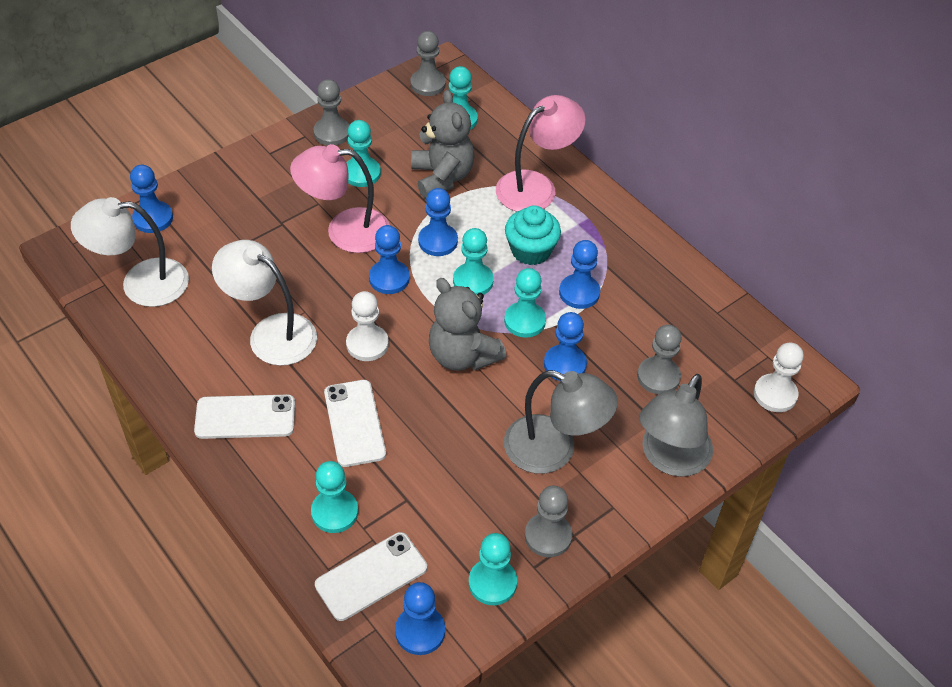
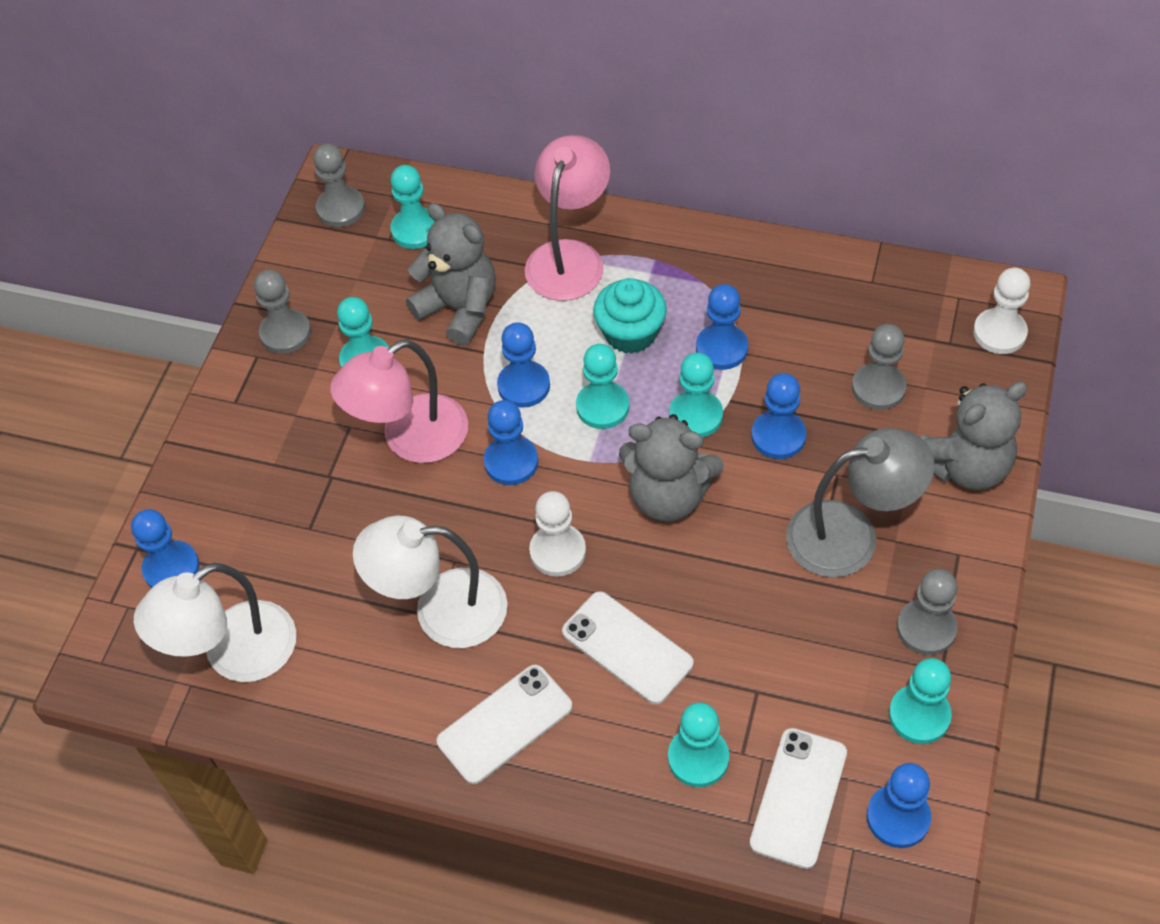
camera: 30 degrees left, 5 degrees up
grey lamp [639,374,713,477] -> grey teddy bear [921,382,1027,491]

